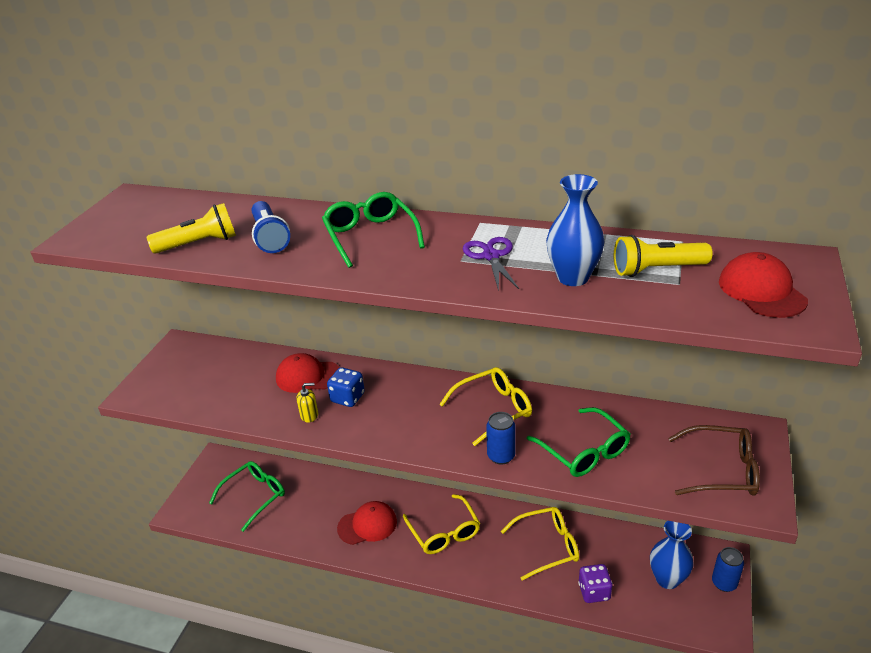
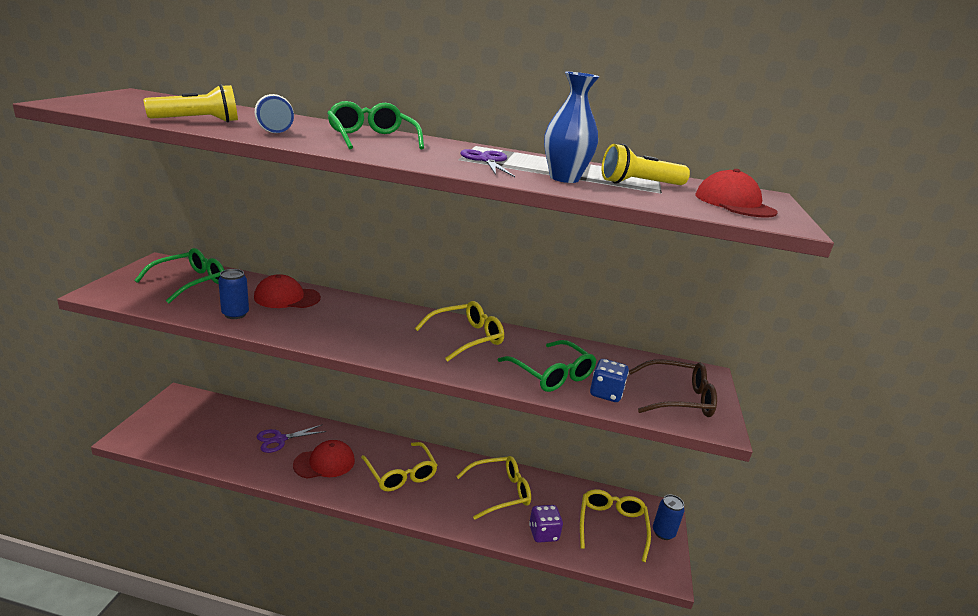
camera: 10 degrees left, 10 degrees down
green glasses [209,461,285,532] -> green glasses moved to [134,248,224,303]
yellow soap dispenser [297,383,318,423] -> none
blue dice [327,367,365,407] -> blue dice moved to [590,359,629,402]
blue can [486,412,516,465] -> blue can moved to [218,269,249,319]
blue vase [650,521,694,589] -> yellow glasses [580,489,651,562]
none -> purple scissors [257,424,327,453]

